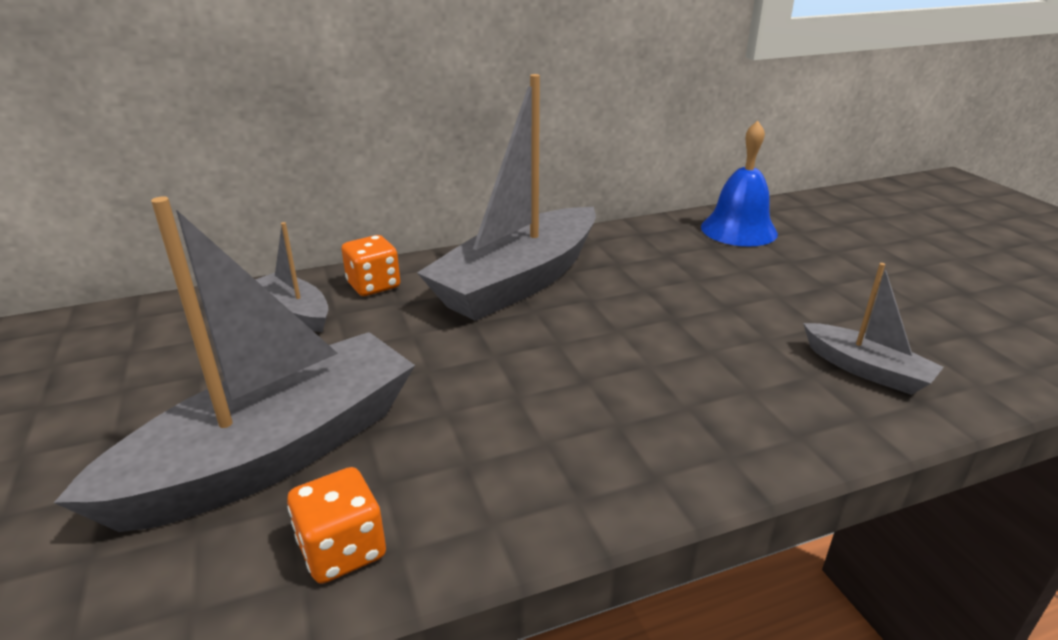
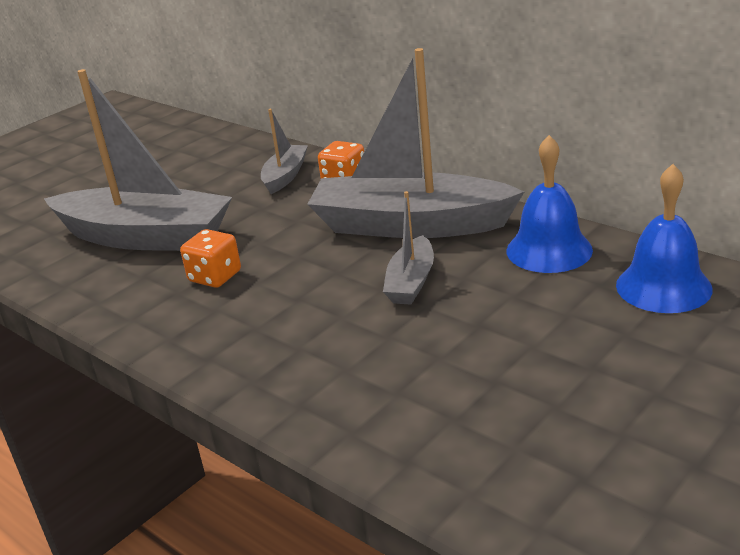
camera: 65 degrees right, 0 degrees up
orange dice [287,467,386,584] -> orange dice moved to [180,229,241,288]
grey boat [803,263,944,395] -> grey boat moved to [383,191,434,305]
none -> blue bell [507,135,593,273]

